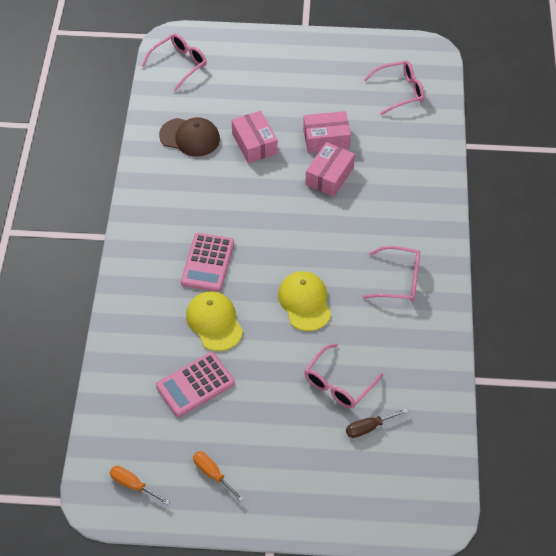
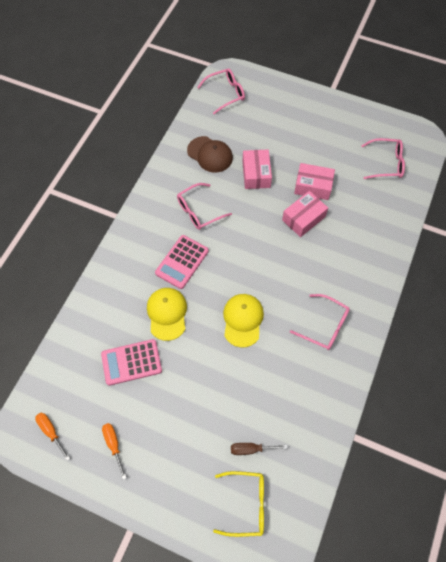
camera: 20 degrees right, 10 degrees up
pink glasses [304,343,383,408] -> pink glasses moved to [177,183,232,230]
none -> yellow glasses [213,471,264,537]

